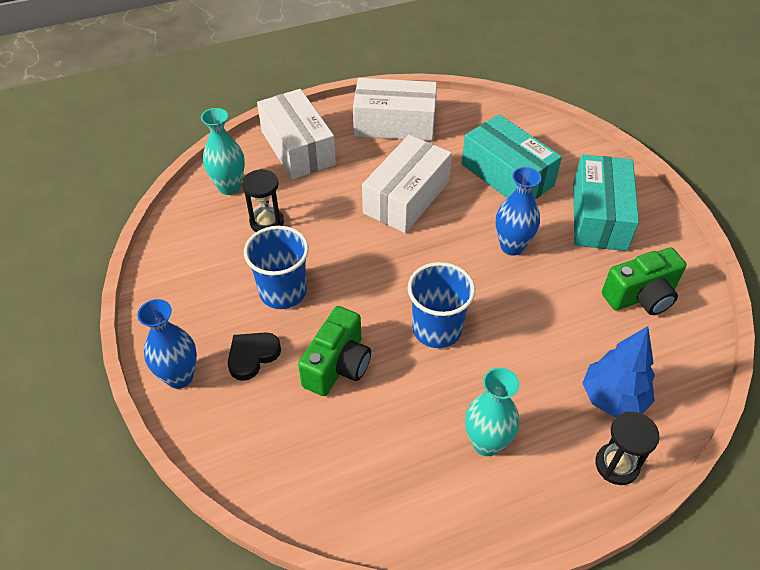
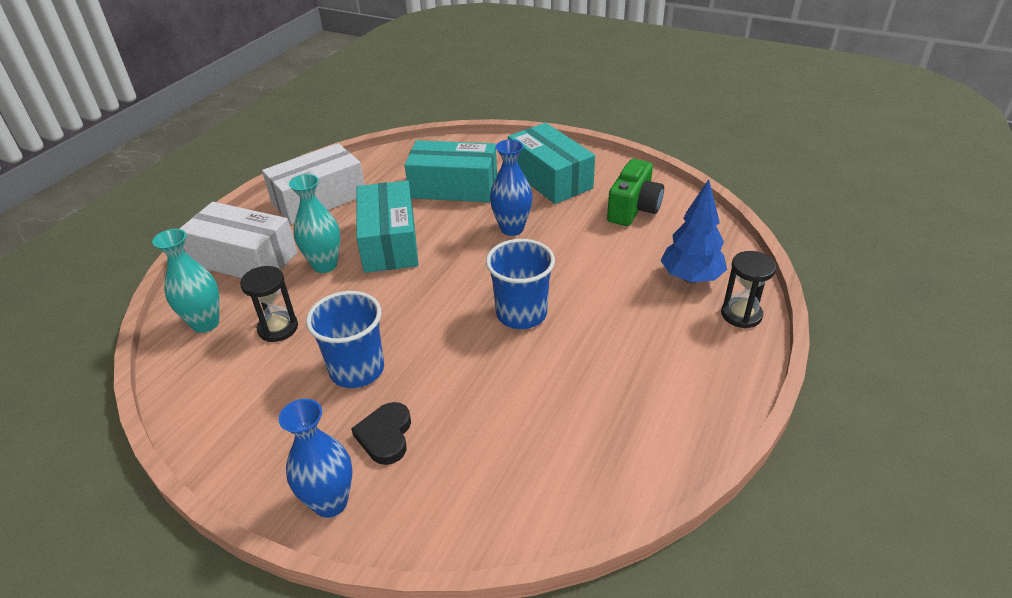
camera: 40 degrees left, 10 degrees down
green camera [298,306,371,396] -> none
white box [362,135,452,233] -> turquoise box [356,181,419,273]
turquoise vase [465,368,519,456] -> turquoise vase moved to [289,174,340,273]

